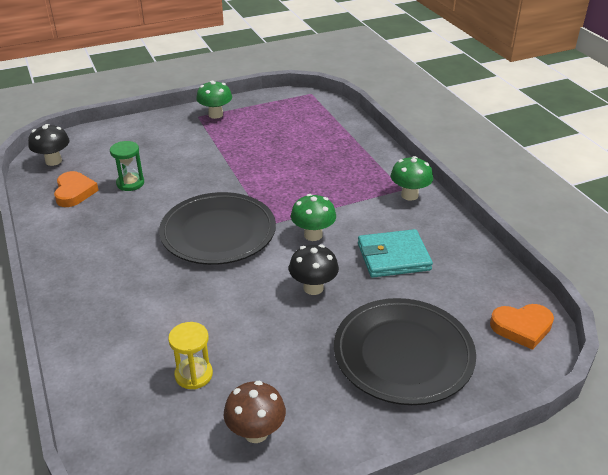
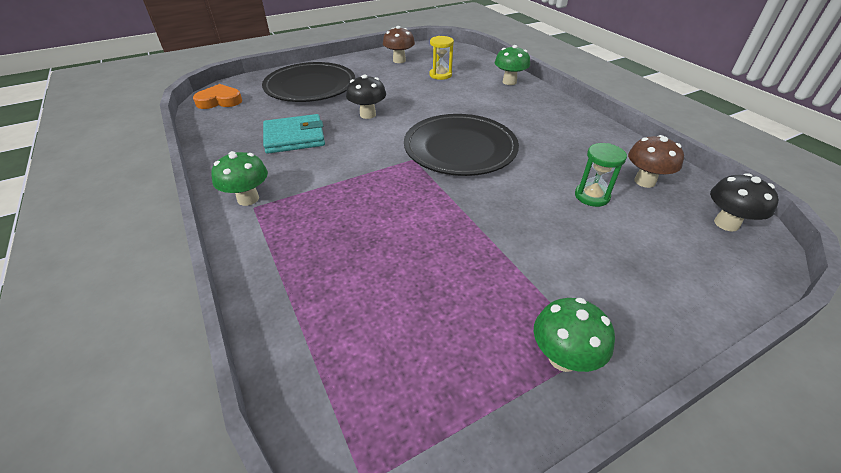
camera: 175 degrees right, 5 degrees up
orange heart [54,171,99,207] -> brown mushroom [628,135,684,188]
green mushroom [291,194,336,241] -> green mushroom moved to [495,45,530,85]

